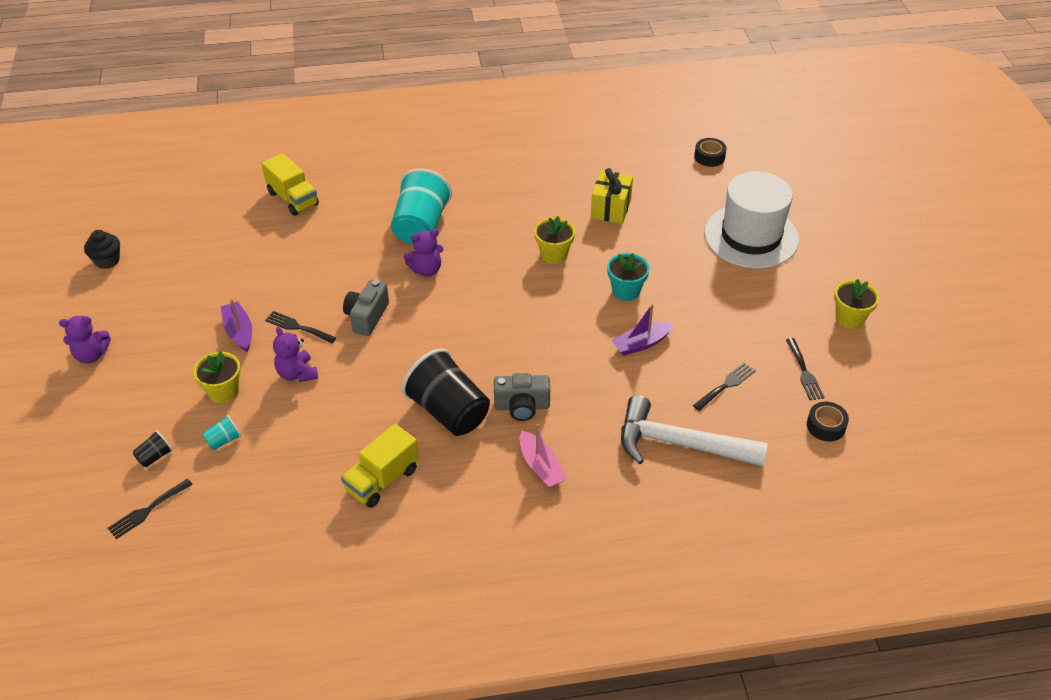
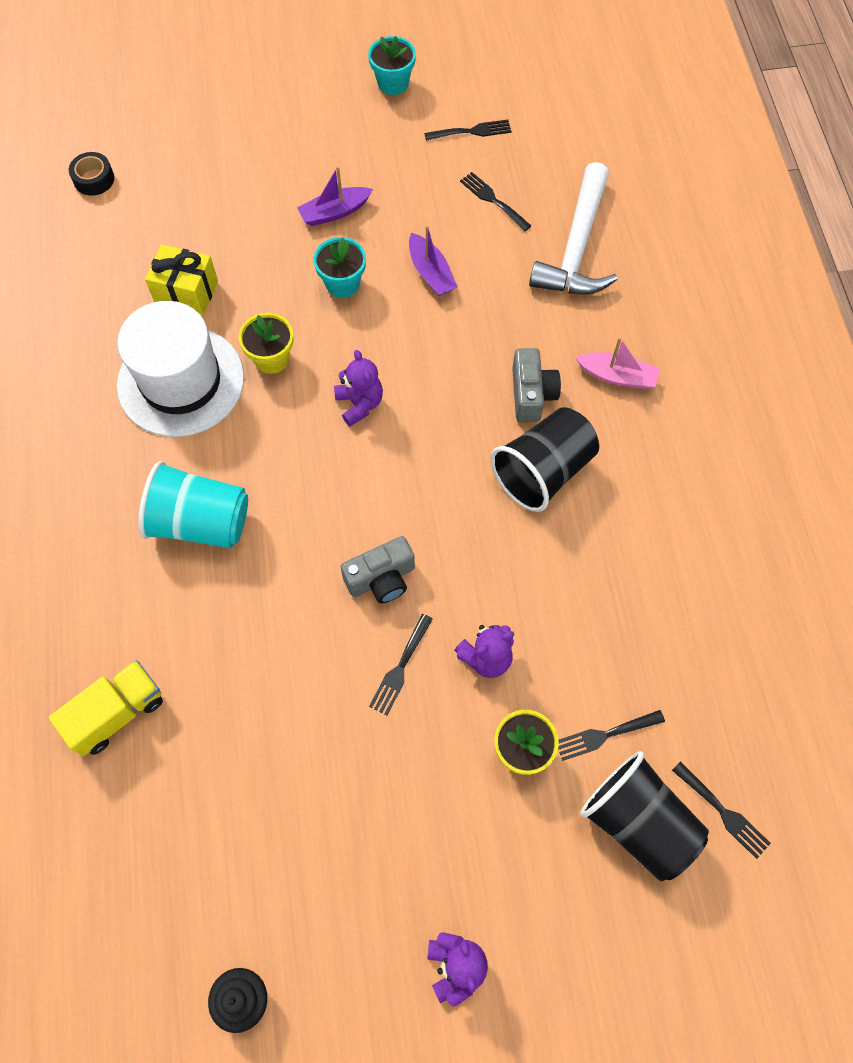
camera: 90 degrees left, 20 degrees up
black cup [133,431,173,467] -> black cup [580,751,709,881], size x2.42
turquoise cup [203,415,241,450] -> black fork [558,710,665,761]
purple boat [221,299,252,352] -> purple boat moved to [297,166,373,226]
yellow truck [341,424,419,508] -> none
grey camera [343,280,389,336] -> grey camera turned 45 degrees counterclockwise [340,536,415,603]
purple teddy bear [404,229,443,277] -> purple teddy bear moved to [334,350,383,426]
pink boat [520,424,566,488] -> pink boat turned 45 degrees clockwise [575,337,660,389]
white hat [704,171,799,268] -> white hat moved to [117,301,244,437]
black tape [807,402,849,442] -> none
yellow flower pot [834,279,879,329] -> turquoise flower pot [368,36,416,95]

